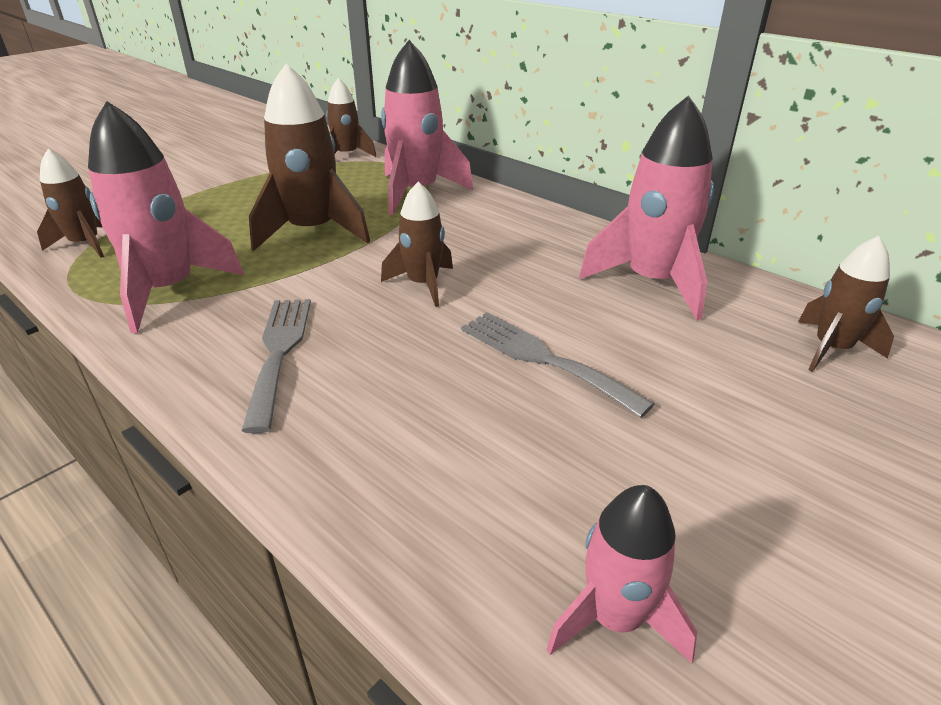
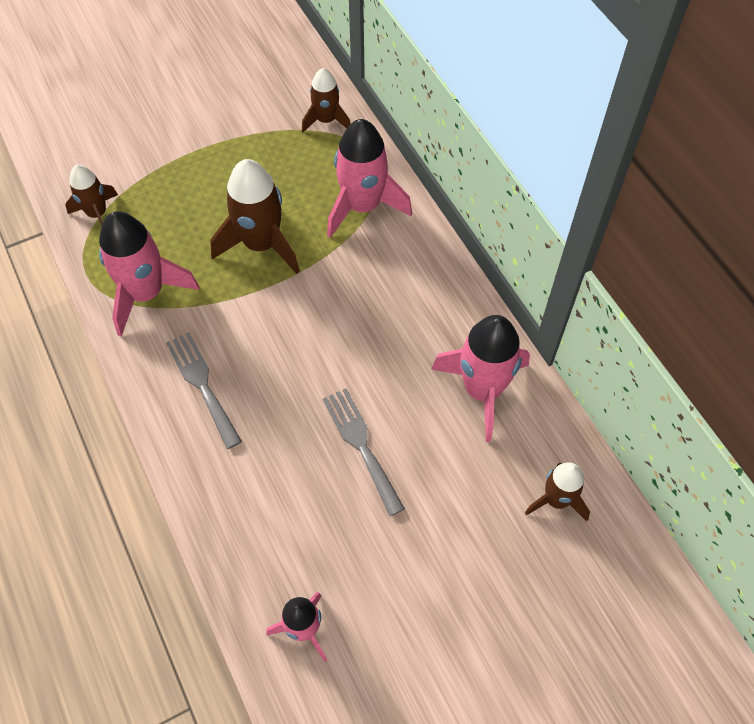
camera: 20 degrees right, 25 degrees up
grey fork [241,299,311,434] -> grey fork turned 45 degrees counterclockwise [166,332,242,449]
brown rocket [381,182,453,307] -> none

